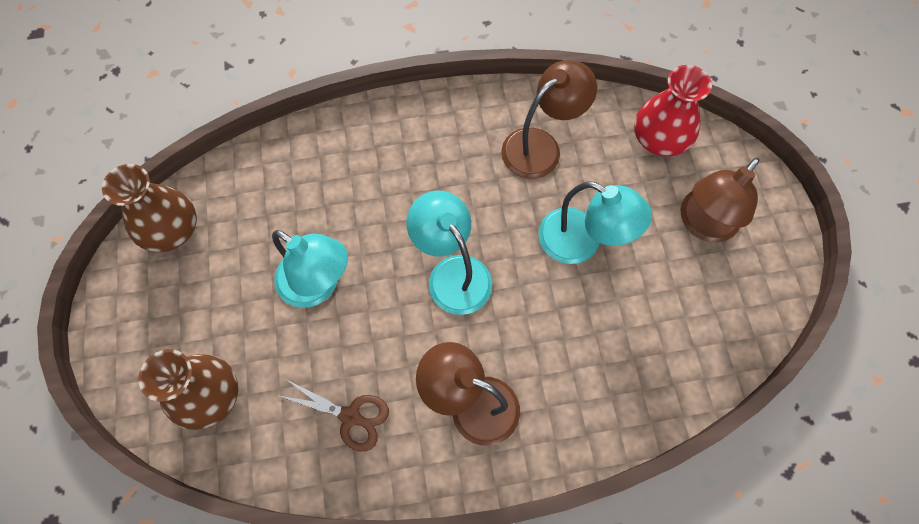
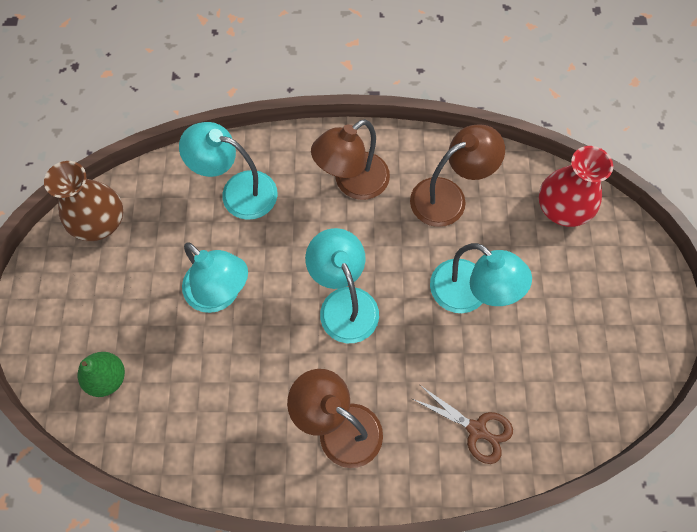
camera: 10 degrees right, 0 degrees up
brown vase [139,349,238,430] -> green pear [77,352,125,397]
brown scissors [277,380,389,452] -> brown scissors moved to [413,385,513,464]
brown lamp [681,157,760,242] -> brown lamp moved to [311,119,390,200]
none -> turquoise lamp [179,122,278,220]

